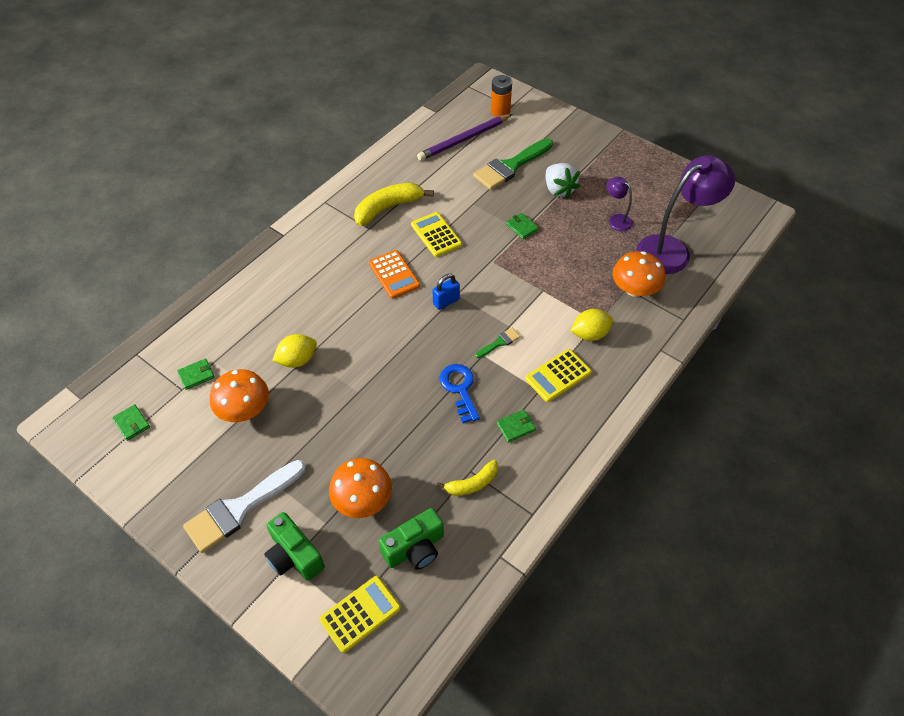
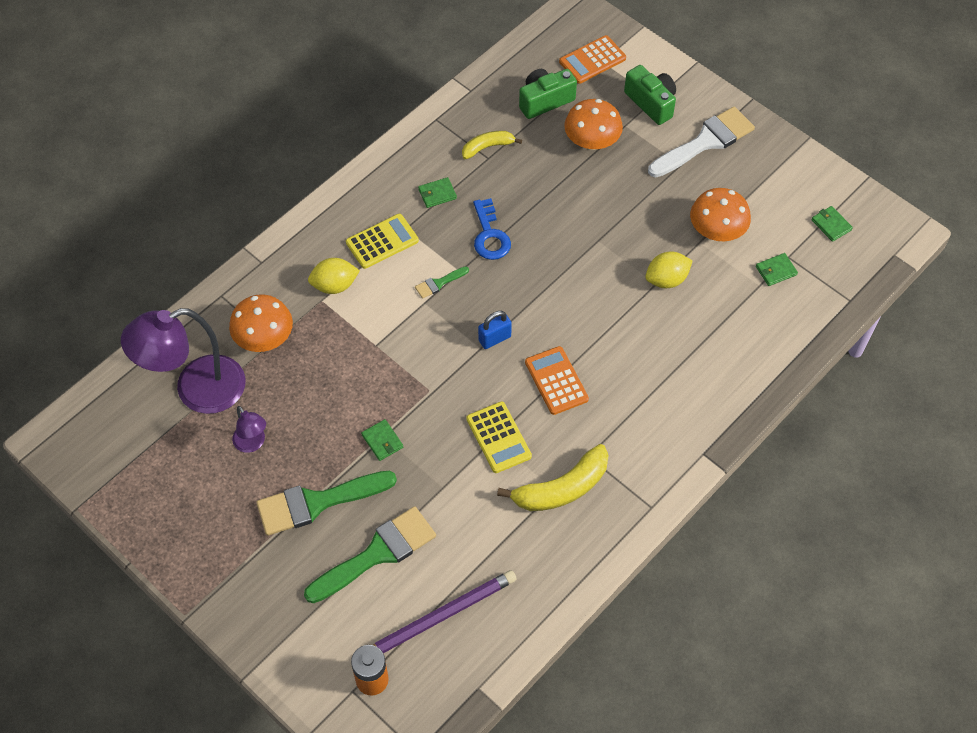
camera: 175 degrees left, 5 degrees up
yellow calculator [319,576,401,653] -> orange calculator [559,35,626,84]
white strawberry [546,163,580,198] -> green brush [256,471,397,536]

